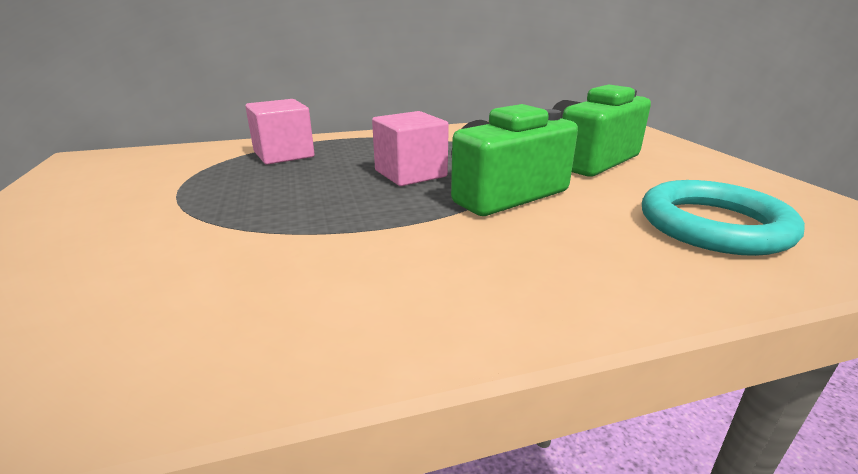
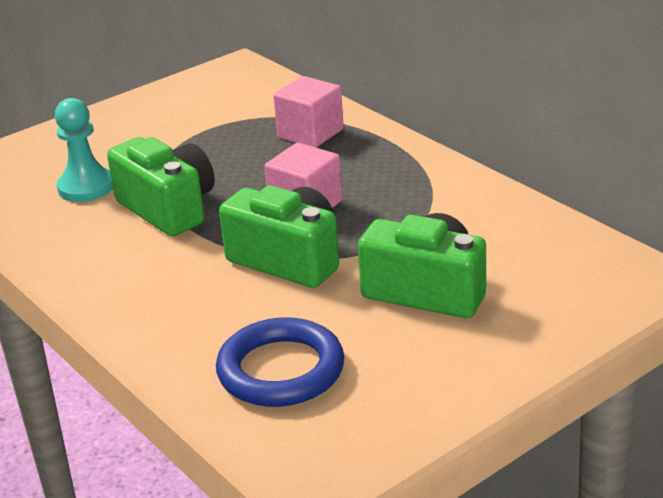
camera: 70 degrees right, 5 degrees up
turquoise ring [642,180,805,256] -> blue ring [216,317,344,407]
none -> turquoise pawn [55,98,113,202]
none -> green camera [107,137,215,236]

